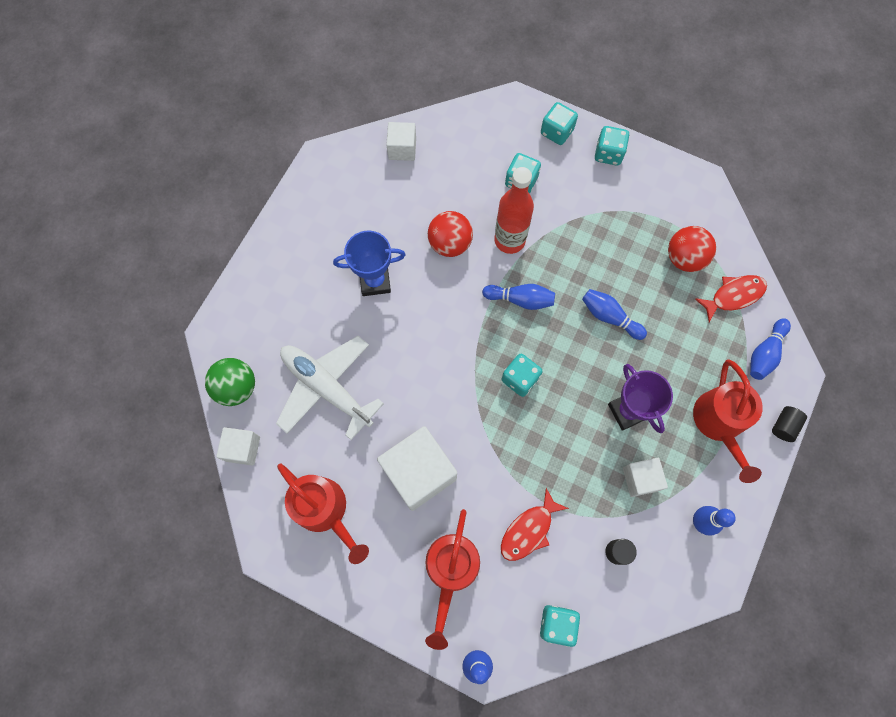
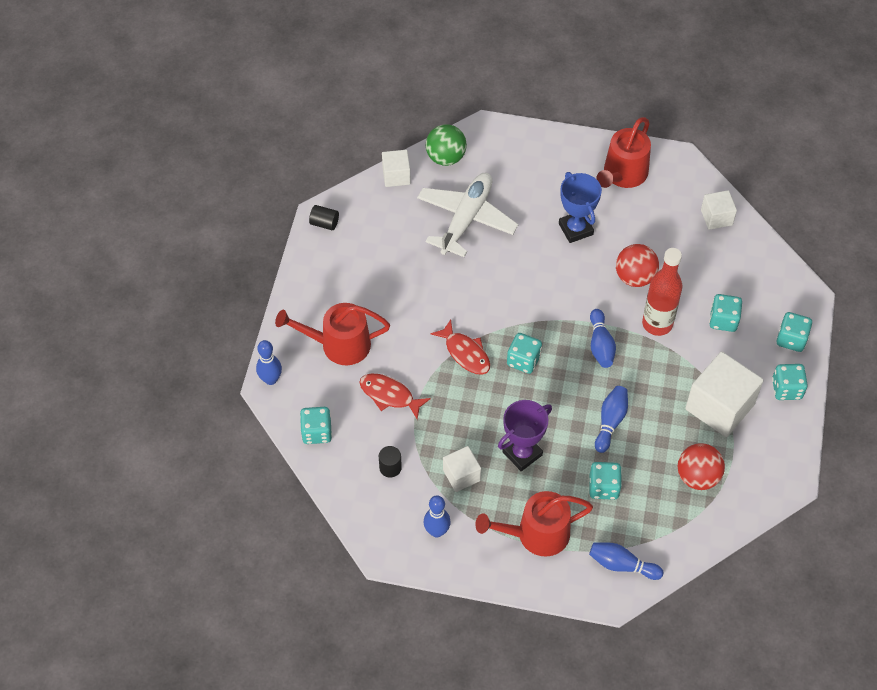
camera: 75 degrees right, 15 degrees down
red watering can [277,463,369,564] -> red watering can moved to [596,117,651,188]
white cube [377,426,457,511] -> white cube moved to [686,352,764,437]
red fish [695,275,767,322] -> red fish moved to [431,319,490,375]
black cylinder [772,406,807,442] -> black cylinder moved to [309,205,339,230]
none -> turquoise dice [589,462,622,500]

